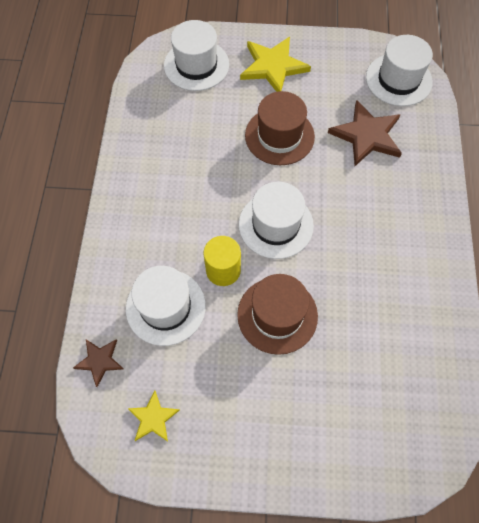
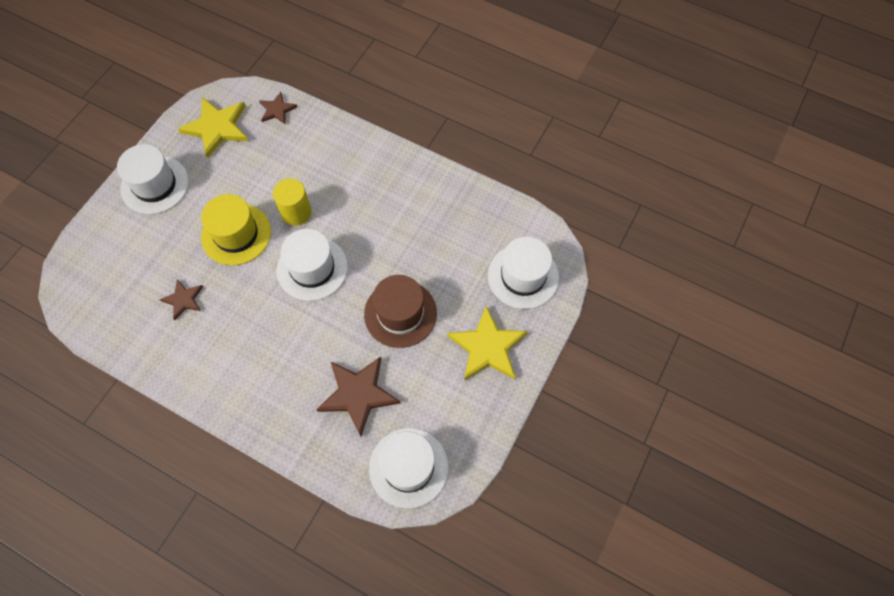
camera: 115 degrees right, 0 degrees up
white hat [126,266,206,346] -> white hat moved to [117,144,189,214]
yellow star [127,391,180,442] -> yellow star [178,97,248,159], size x1.80
brown hat [237,274,318,355] -> yellow hat [201,194,271,265]
none -> brown star [159,279,203,320]

